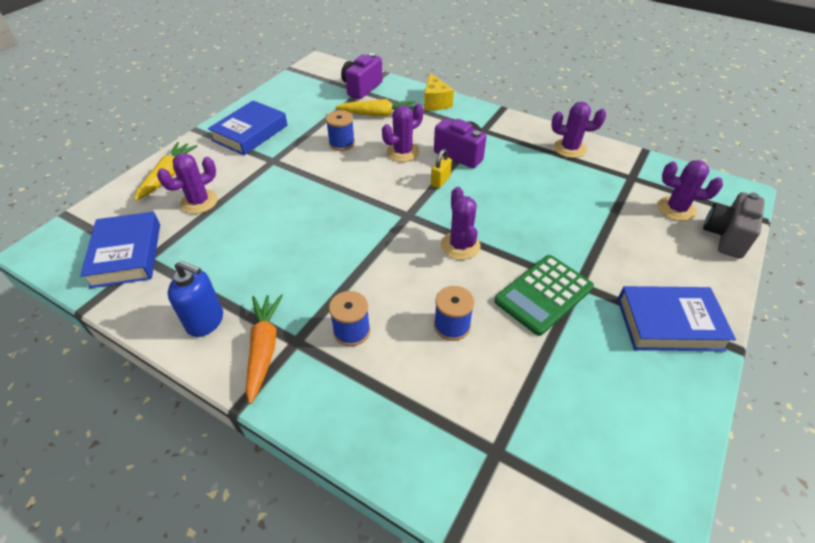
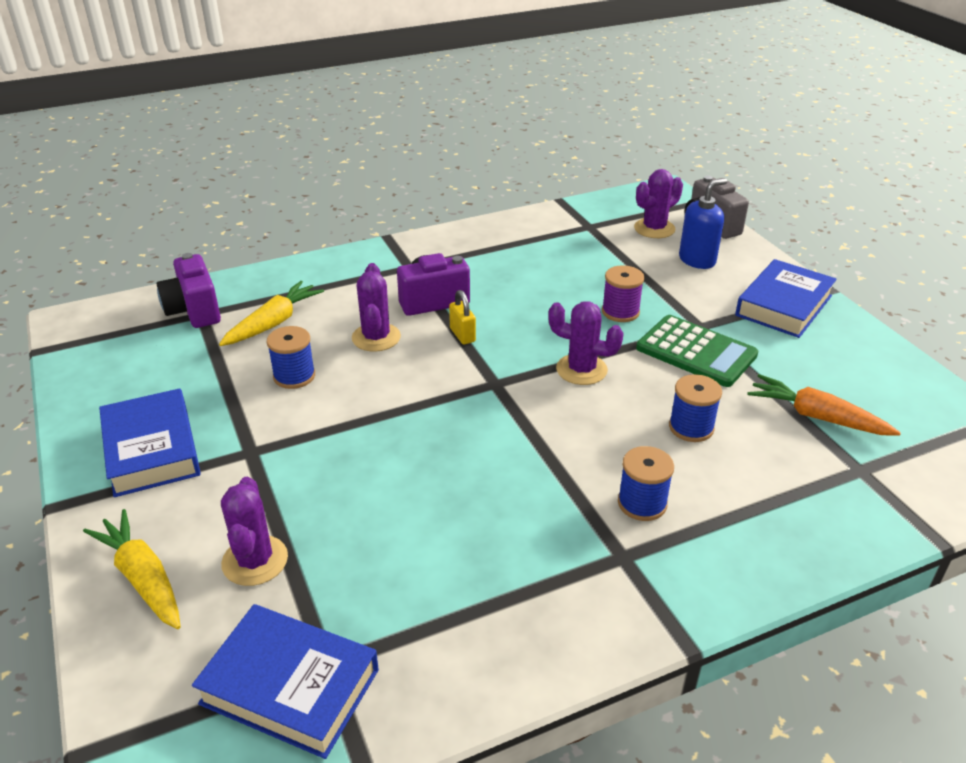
camera: 55 degrees left, 10 degrees down
blue soap dispenser [168,261,223,337] -> blue soap dispenser moved to [679,178,728,269]
orange carrot [245,294,283,404] -> orange carrot moved to [748,374,901,436]
yellow cheese [424,73,454,111] -> none
green calculator [494,255,594,336] -> green calculator turned 45 degrees counterclockwise [636,315,758,387]
purple cactus [551,102,606,158] -> none
none -> purple spool [602,265,644,322]

